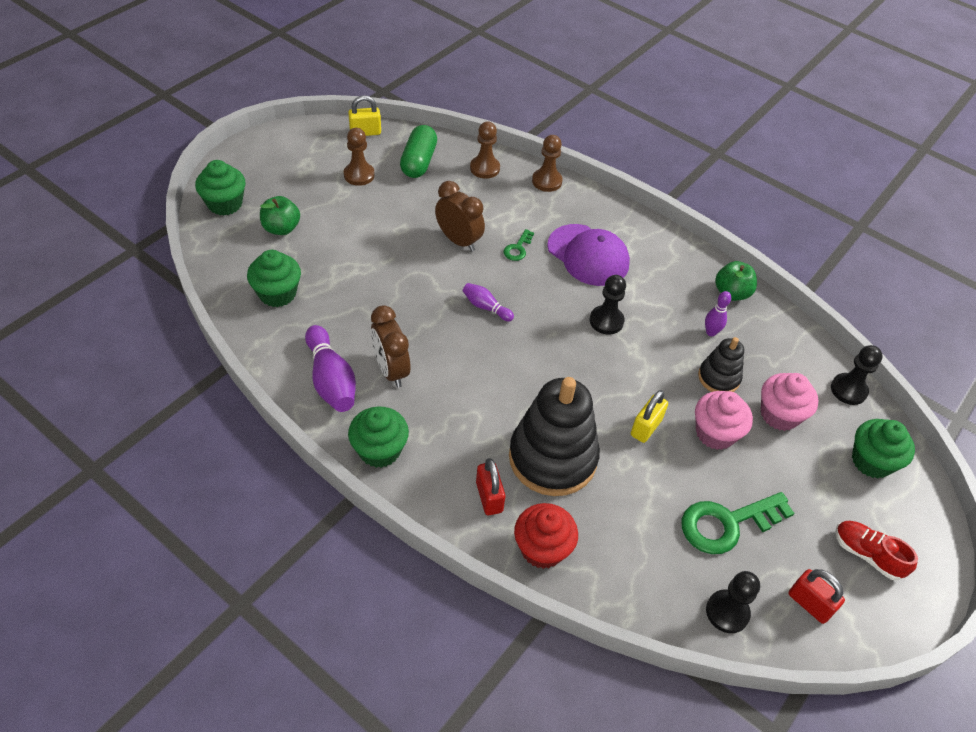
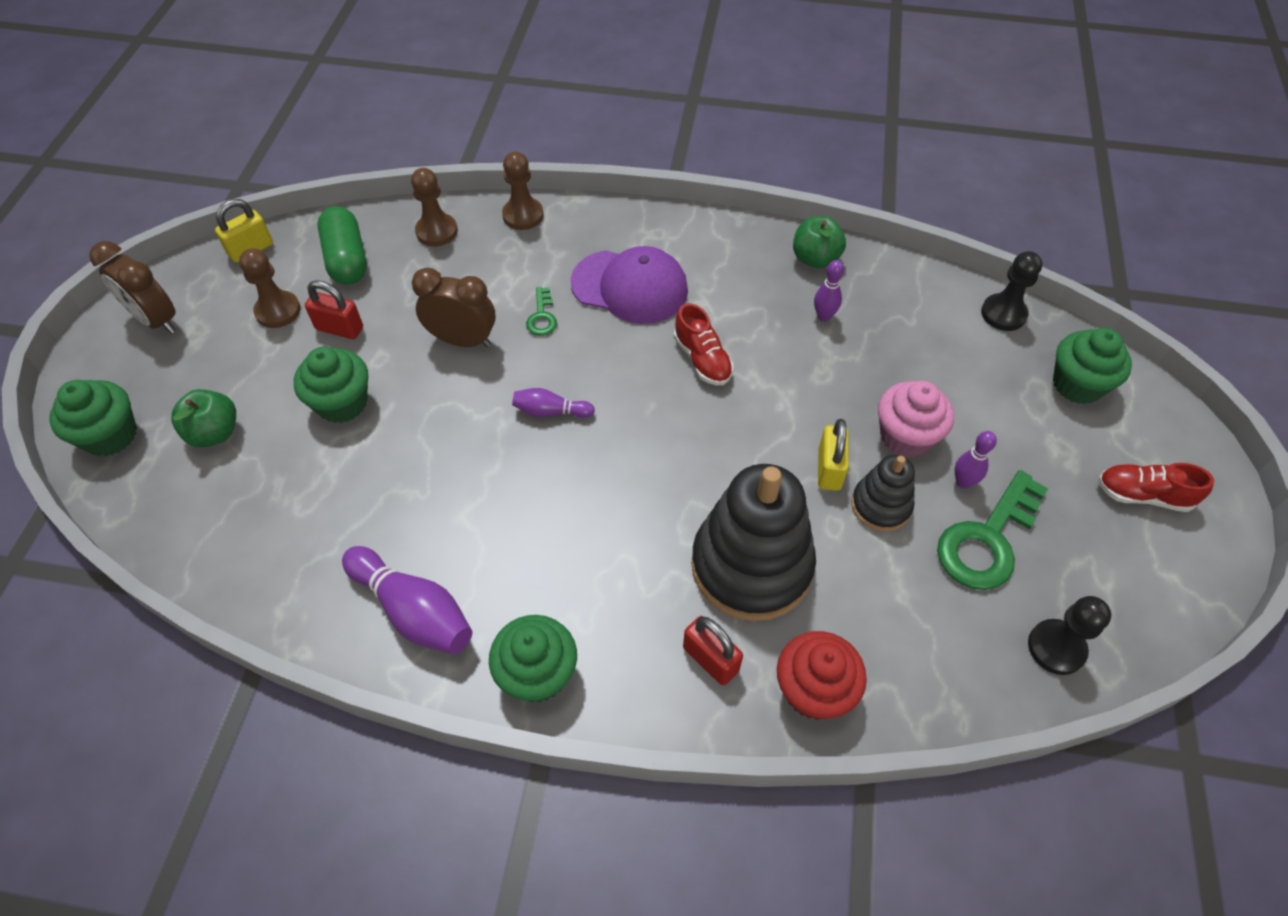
camera: 25 degrees left, 5 degrees up
green cupcake [247,250,301,307] -> green cupcake moved to [294,347,368,423]
brown clock [371,305,411,388] -> brown clock moved to [89,241,176,334]
black pawn [590,275,626,335] -> red shoe [674,303,733,385]
black stacking toy [698,337,744,392] -> black stacking toy moved to [851,455,915,532]
pink cupcake [761,373,819,431] -> none
red padlock [788,569,845,624] -> red padlock moved to [305,280,363,339]
none -> purple bowling pin [955,431,997,489]

